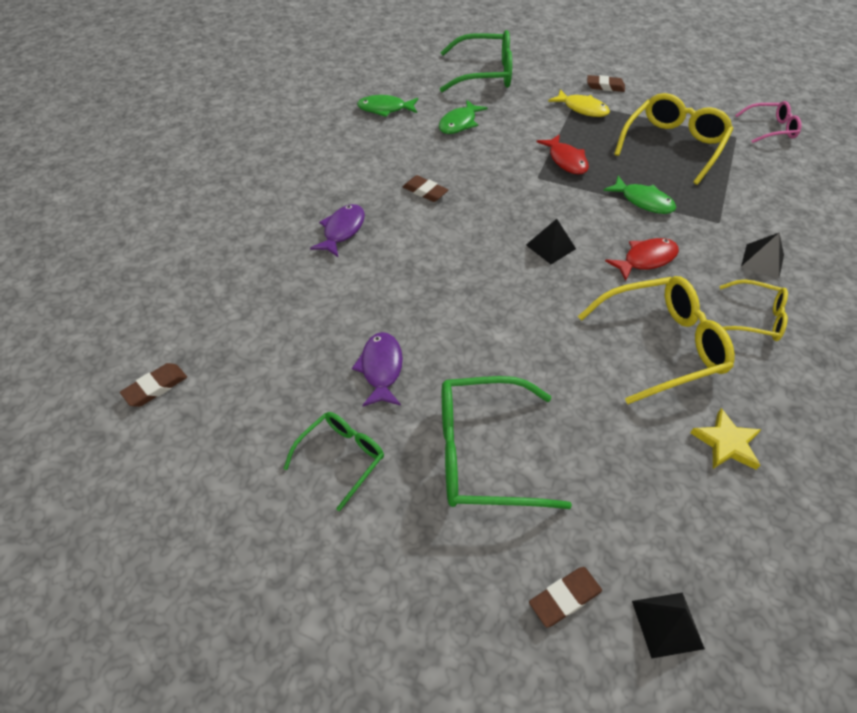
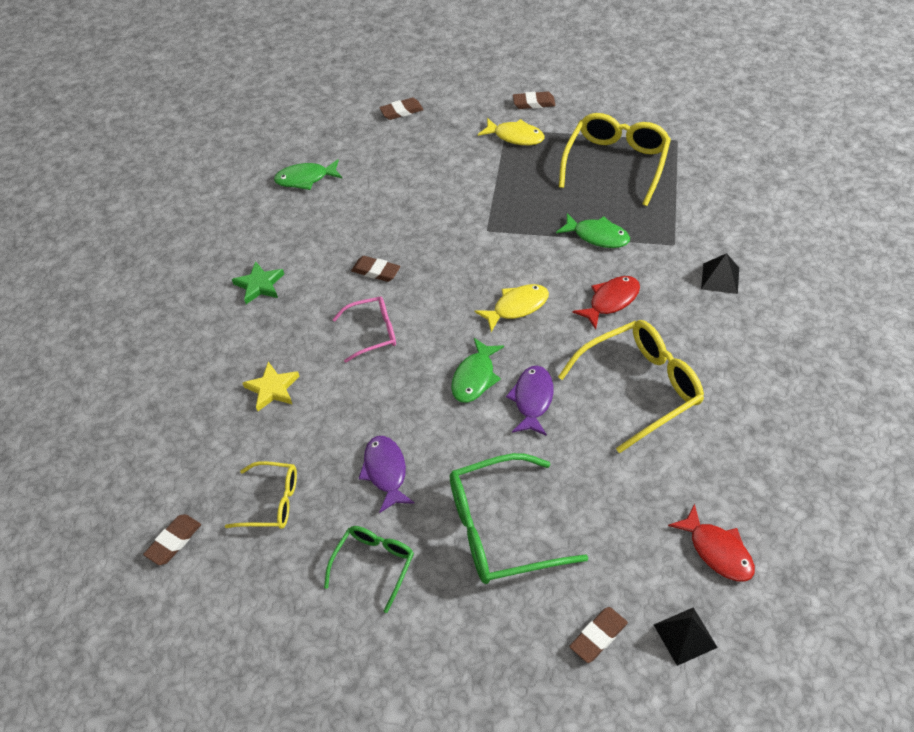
camera: 10 degrees left, 0 degrees up
purple fish [310,204,365,257] -> purple fish moved to [506,366,553,436]
green fish [439,100,488,134] -> green fish moved to [451,338,504,403]
green glasses [440,30,512,92] -> brown eraser [379,98,424,120]
black pyramid [526,219,576,264] -> yellow fish [474,284,549,332]
red fish [537,134,589,175] -> red fish moved to [668,504,755,582]
yellow star [690,408,762,470] -> yellow star moved to [242,362,299,411]
yellow glasses [719,280,788,341] -> yellow glasses moved to [225,461,297,529]
pink glasses [735,101,801,143] -> pink glasses moved to [332,296,396,363]
none -> green star [232,261,284,304]

